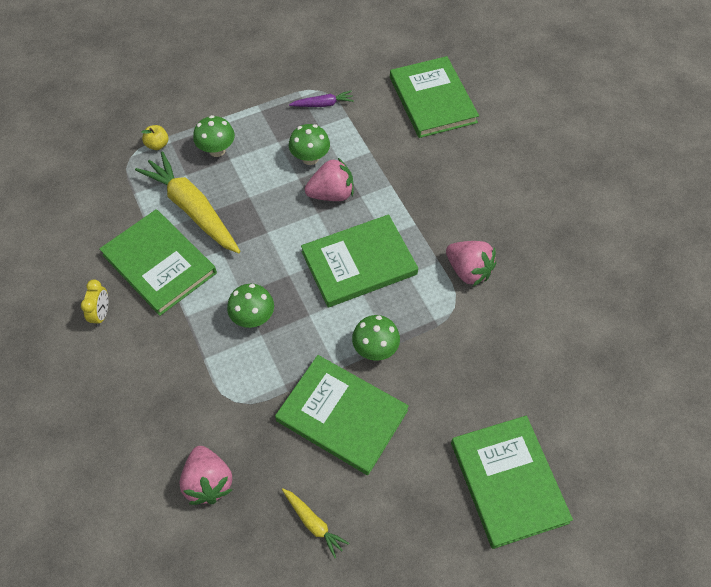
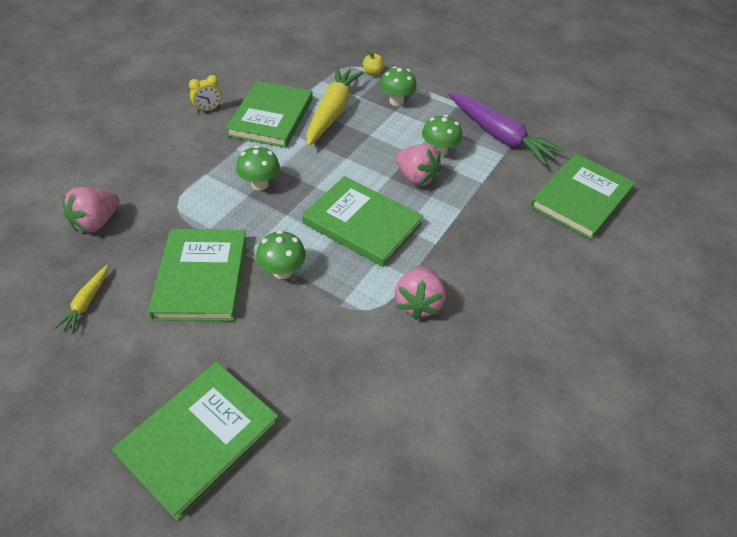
camera: 55 degrees right, 10 degrees down
purple carrot [289,91,354,107] -> purple carrot [448,92,564,165], size x2.13

